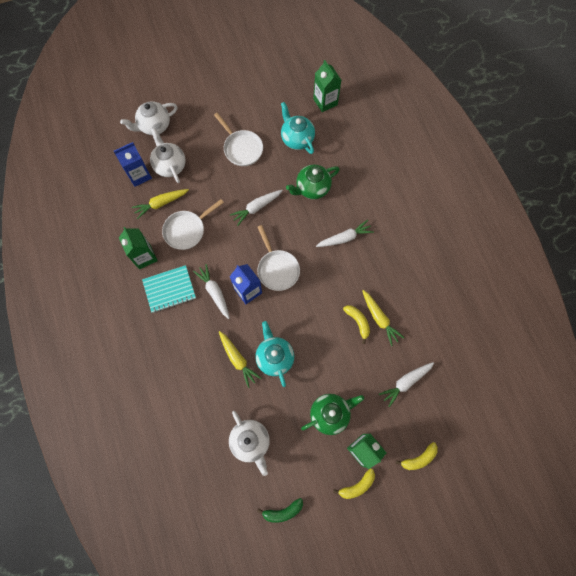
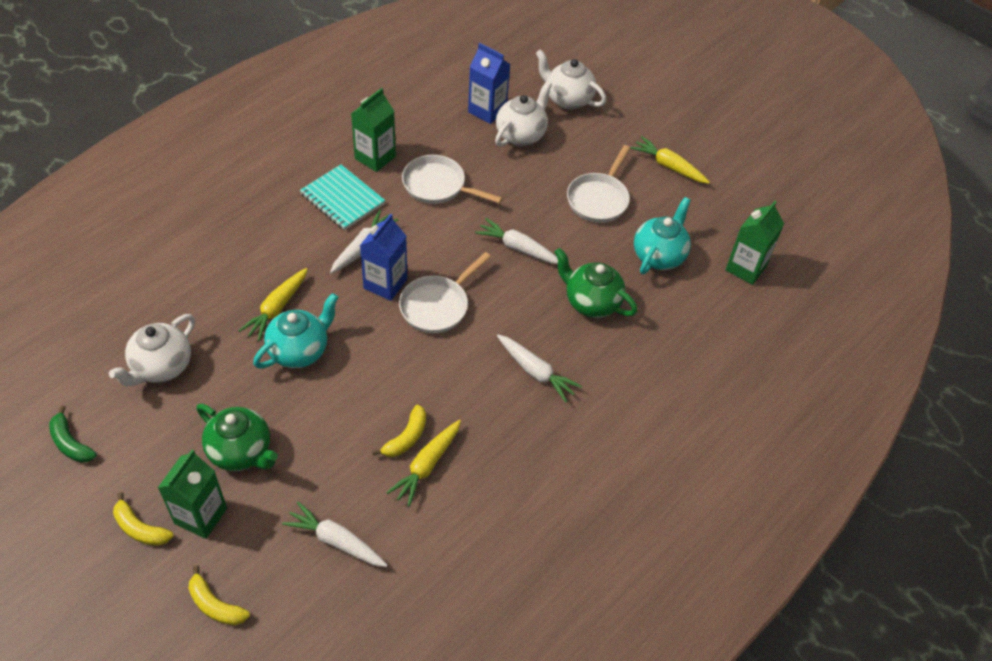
camera: 60 degrees right, 20 degrees down
yellow carrot [132,189,189,219] -> yellow carrot moved to [630,136,710,184]

